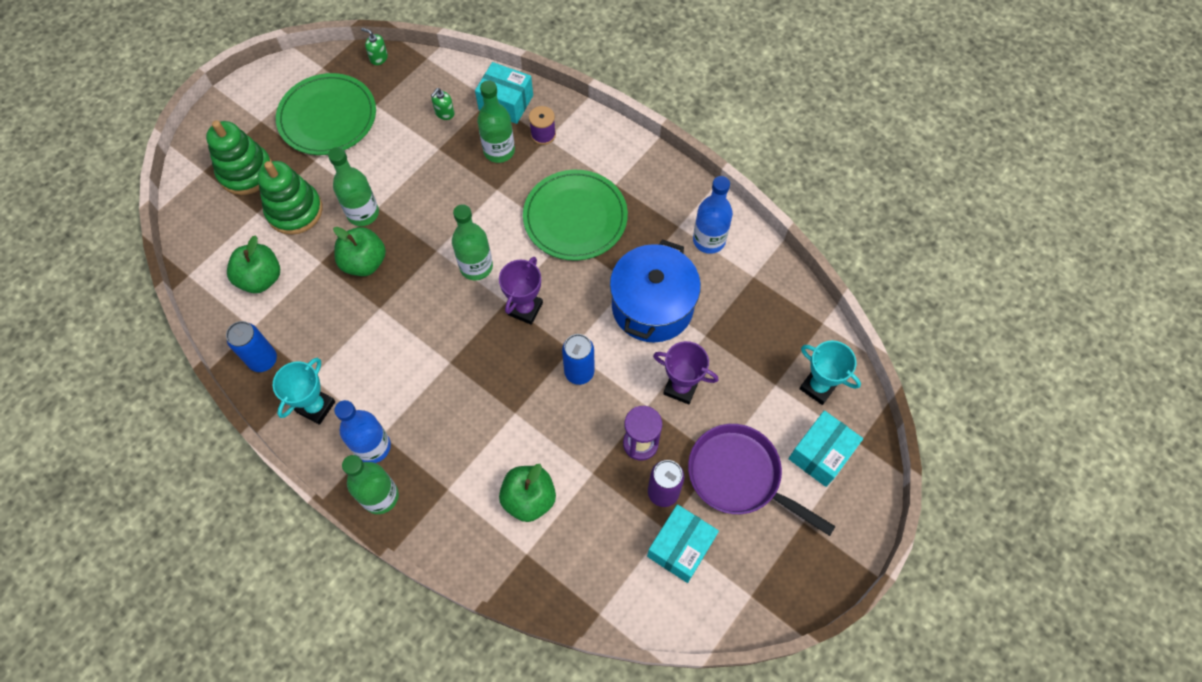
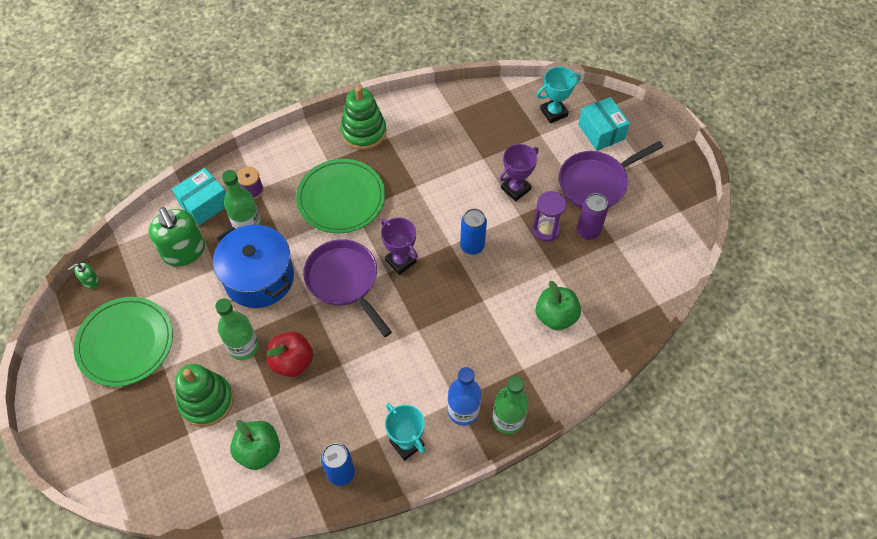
camera: 65 degrees left, 5 degrees down
green stacking toy [206,120,272,195] -> green stacking toy moved to [340,86,386,150]
green apple [333,227,386,276] -> red apple [267,331,313,377]
green soap dispenser [431,88,455,120] -> green soap dispenser [148,207,205,266], size x2.25
green bottle [452,204,493,280] -> purple pan [303,239,392,337]
blue pot [610,239,701,342] -> blue pot moved to [213,225,294,308]
turquoise box [647,504,719,583] -> none
blue bottle [693,176,733,254] -> none

